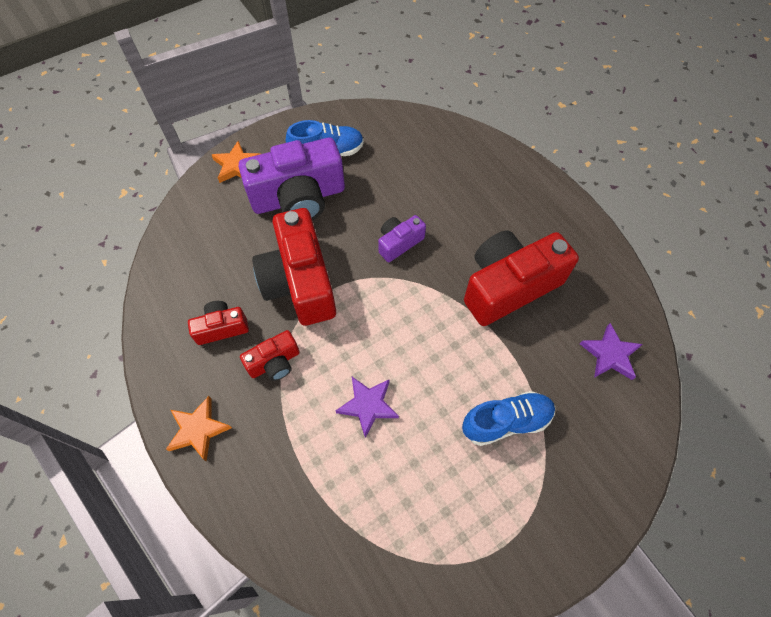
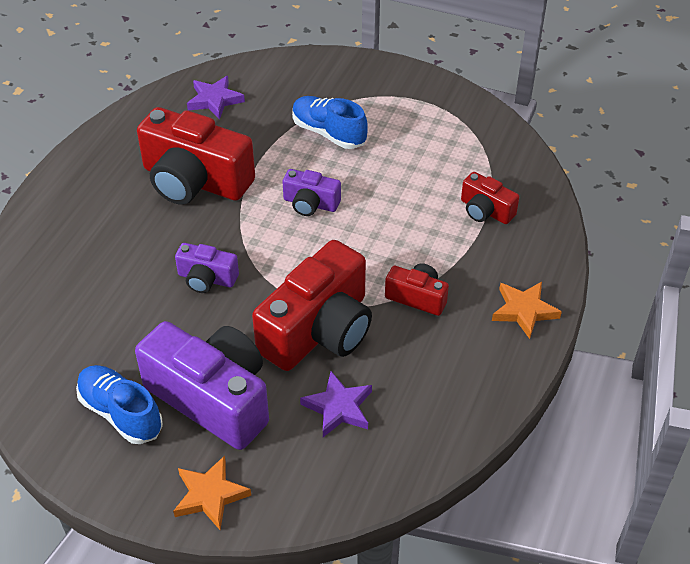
camera: 125 degrees left, 15 degrees down
red camera [188,301,249,345] -> red camera moved to [461,172,519,224]
purple star [336,377,399,438] -> purple star moved to [300,371,372,437]
none -> purple camera [283,169,341,216]

